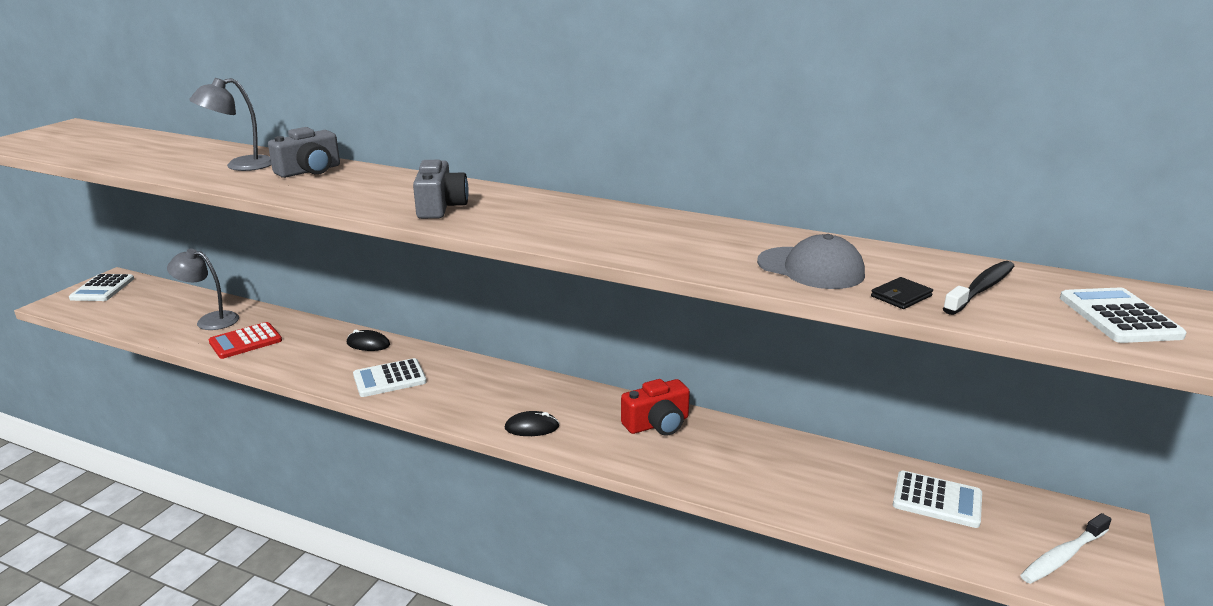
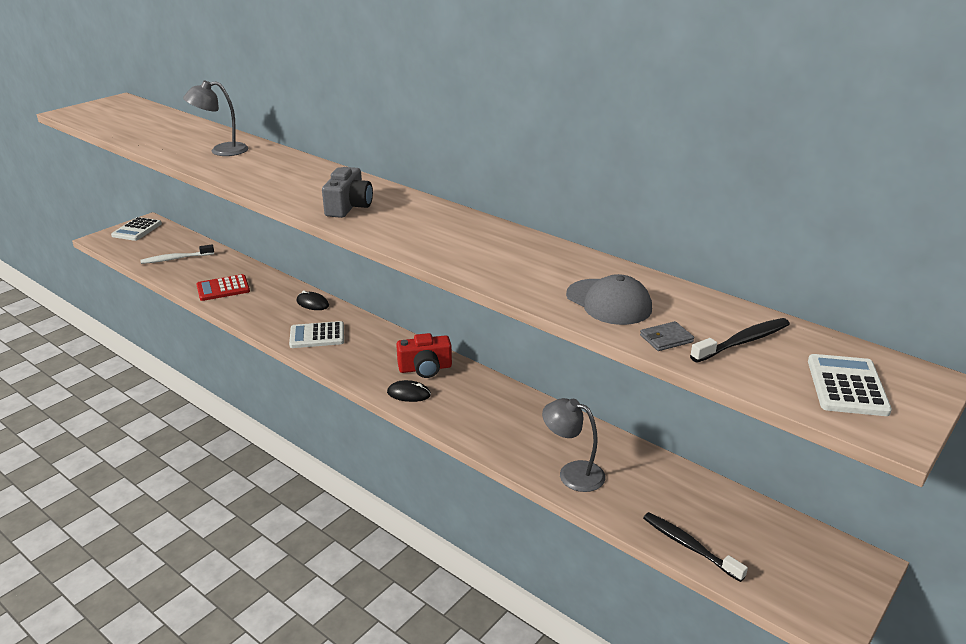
camera: 15 degrees right, 5 degrees up
grey lamp [167,248,239,330] -> grey lamp moved to [542,398,606,492]
grey camera [268,127,340,178] -> none
red camera [621,379,690,436] -> red camera moved to [396,333,452,378]
black wallet [871,277,933,309] -> grey wallet [640,321,694,351]
white calculator [893,471,982,528] -> none
white toothbrush [1020,513,1112,584] -> white toothbrush moved to [140,244,214,264]
none -> black toothbrush [643,512,748,582]

